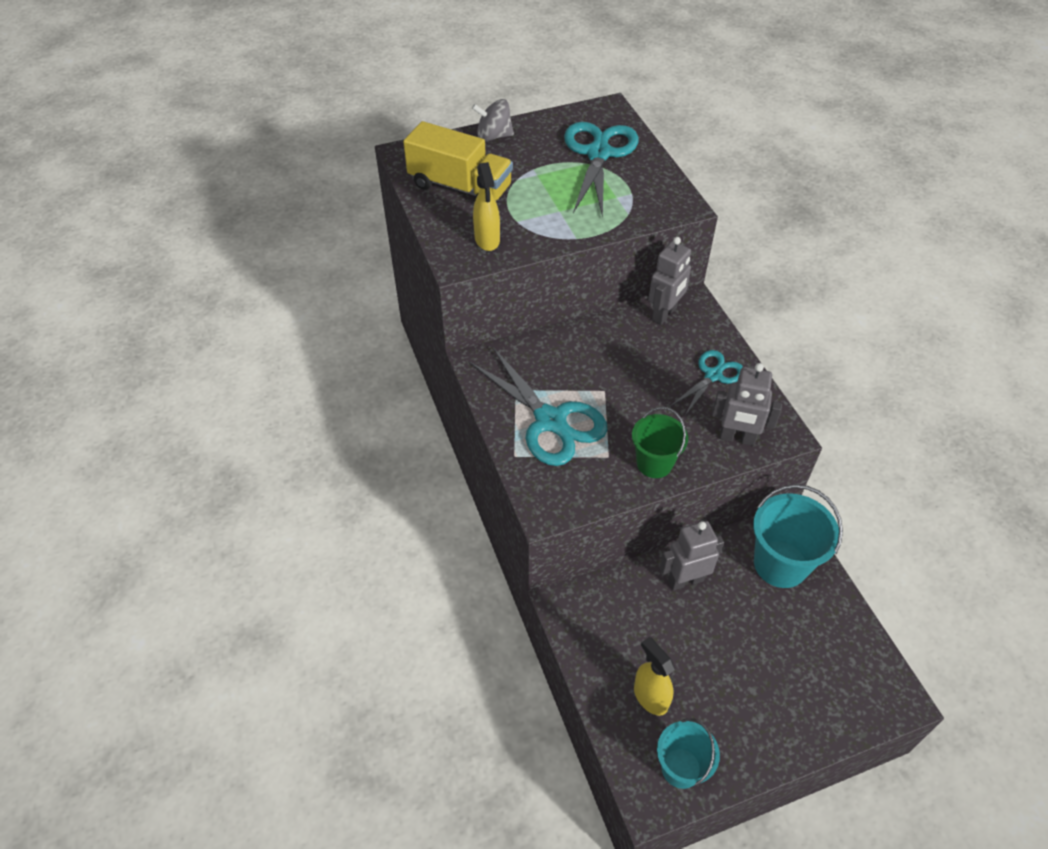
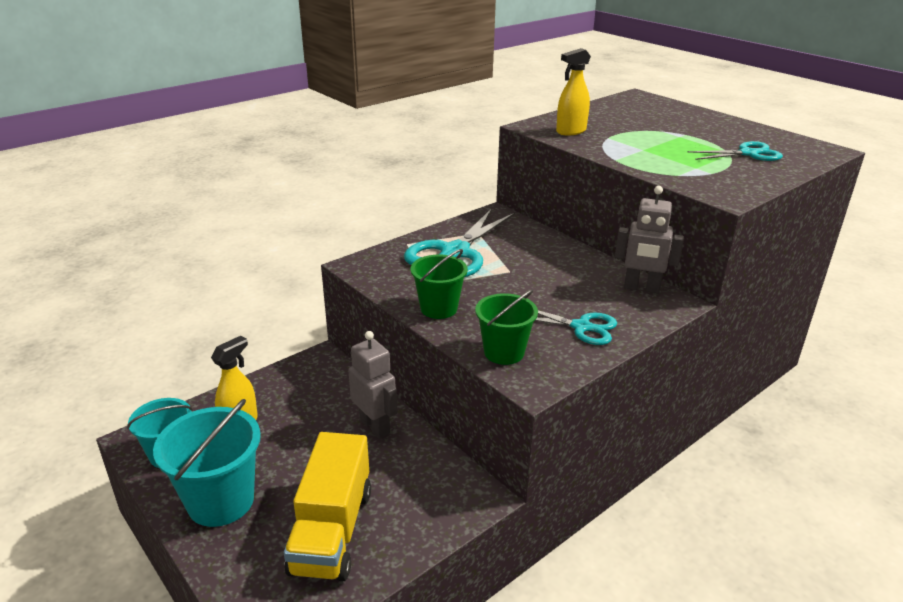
camera: 70 degrees right, 20 degrees down
yellow truck [403,121,513,201] -> yellow truck moved to [284,432,371,581]
grey spinning top [472,99,514,141] -> none
turquoise scissors [564,122,639,218] -> turquoise scissors [688,141,783,161], size x0.58
grey robot [712,363,782,446] -> green bucket [475,290,538,365]
turquoise bucket [753,484,843,588] -> turquoise bucket moved to [153,399,261,527]

